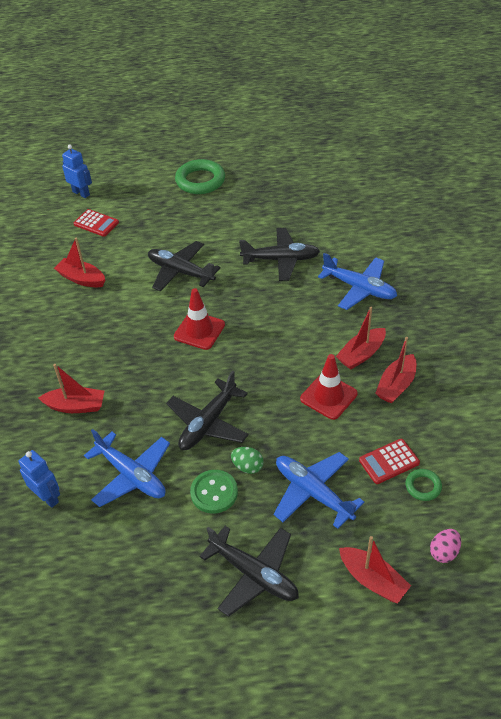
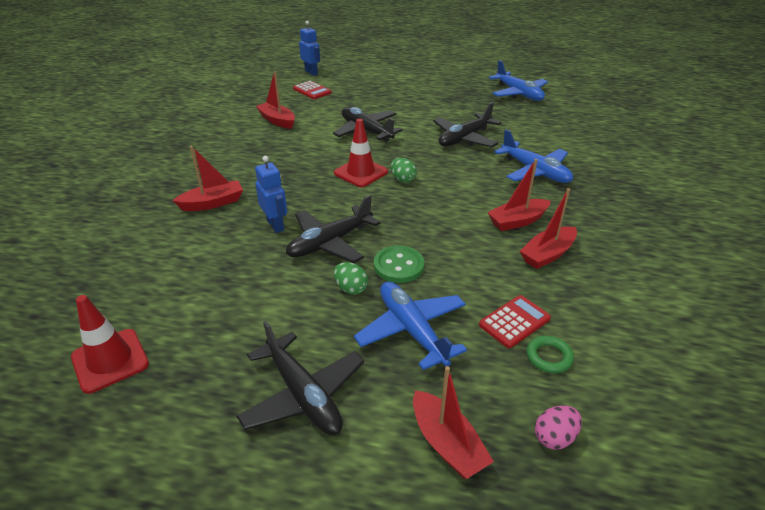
camera: 15 degrees right, 10 degrees down
blue robot [18,450,60,508] -> blue robot moved to [255,156,287,233]
red boat [38,364,104,413] -> red boat turned 45 degrees counterclockwise [173,146,243,211]
blue plane [84,429,170,507] -> blue plane moved to [489,60,548,101]
green ring [175,159,225,194] -> none
green button [190,470,238,513] -> green button moved to [374,245,424,283]
black plane [239,228,320,281] -> black plane turned 120 degrees clockwise [433,102,501,147]
red traffic cone [300,354,358,420] -> red traffic cone moved to [71,295,149,394]
red calculator [359,439,420,484] -> red calculator turned 150 degrees clockwise [479,295,551,348]
none -> green egg [391,158,417,182]

